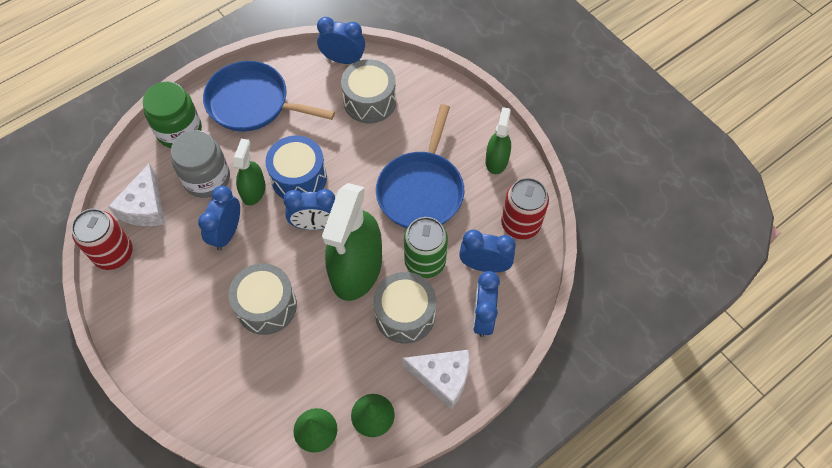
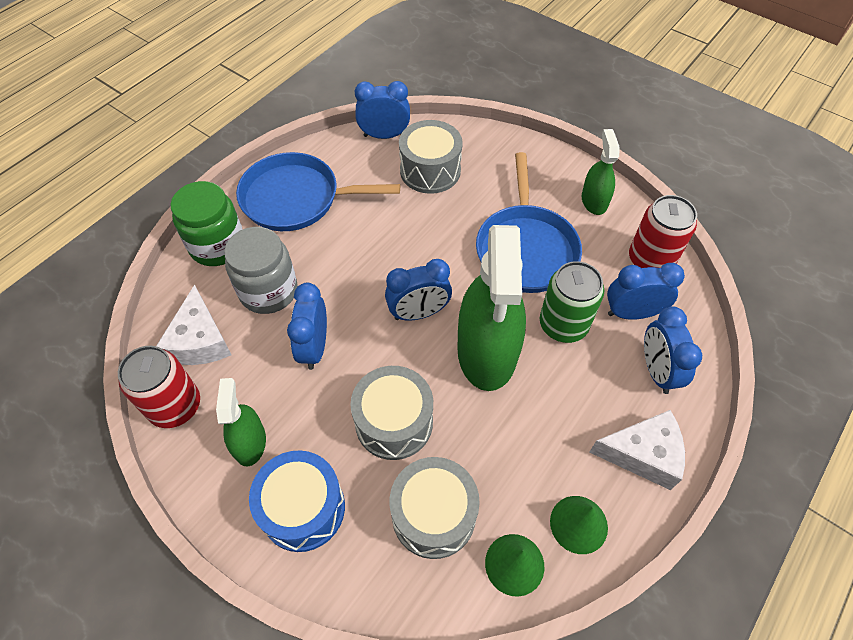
camera: 15 degrees left, 5 degrees down
green spray bottle [234,139,266,206] -> green spray bottle moved to [216,378,266,466]
blue drum [265,136,327,199] -> blue drum moved to [249,450,345,552]
grey drum [373,272,436,344] -> grey drum moved to [390,457,480,559]

